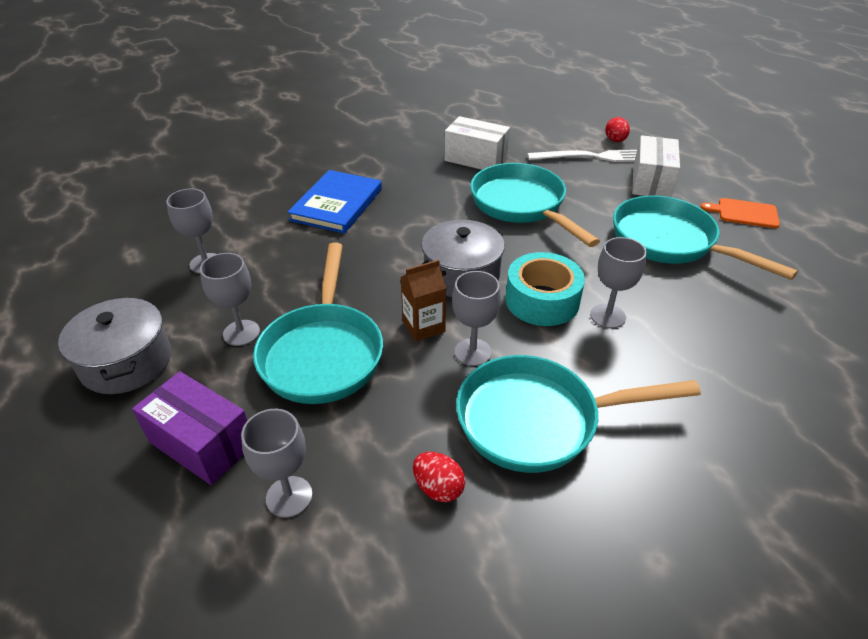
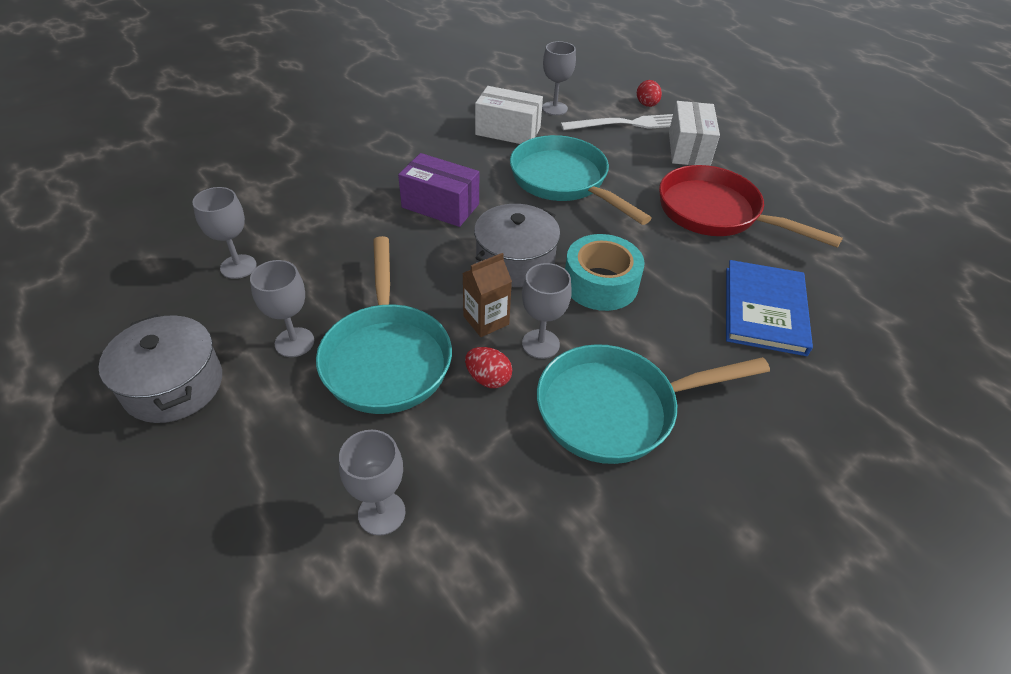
camera: 10 degrees left, 5 degrees up
purple box [132,371,247,485] -> purple box moved to [398,153,479,227]
blue book [288,170,382,234] -> blue book moved to [726,260,813,356]
red egg [413,452,465,502] -> red egg moved to [465,347,512,388]
grey goblet [590,237,647,329] -> grey goblet moved to [542,41,576,115]
turquoise pan [613,196,798,280] -> red pan [659,165,843,247]
orange cutting board [700,198,780,228] -> none

